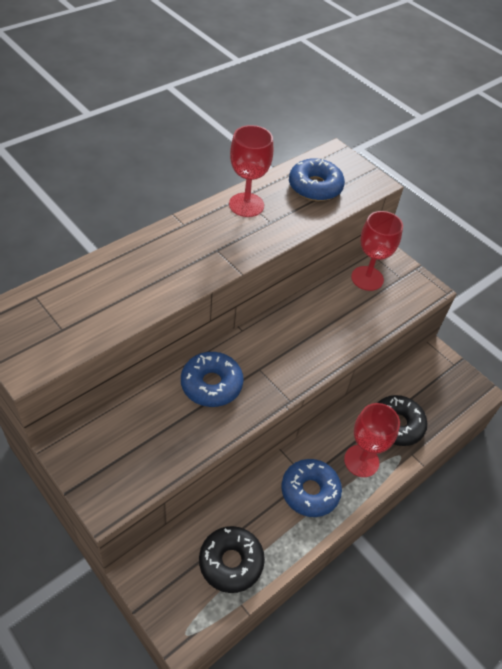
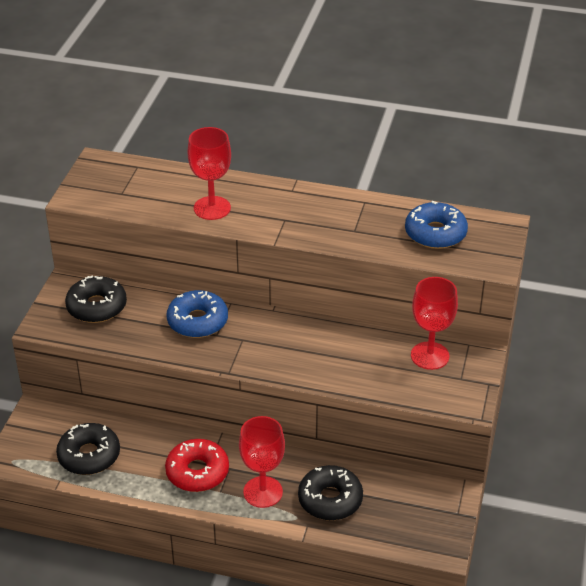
camera: 60 degrees right, 10 degrees down
red goblet [229,125,273,217] -> red goblet moved to [187,127,231,220]
blue donut [281,459,342,517] -> red donut [165,439,229,492]
none -> black donut [65,275,127,323]

